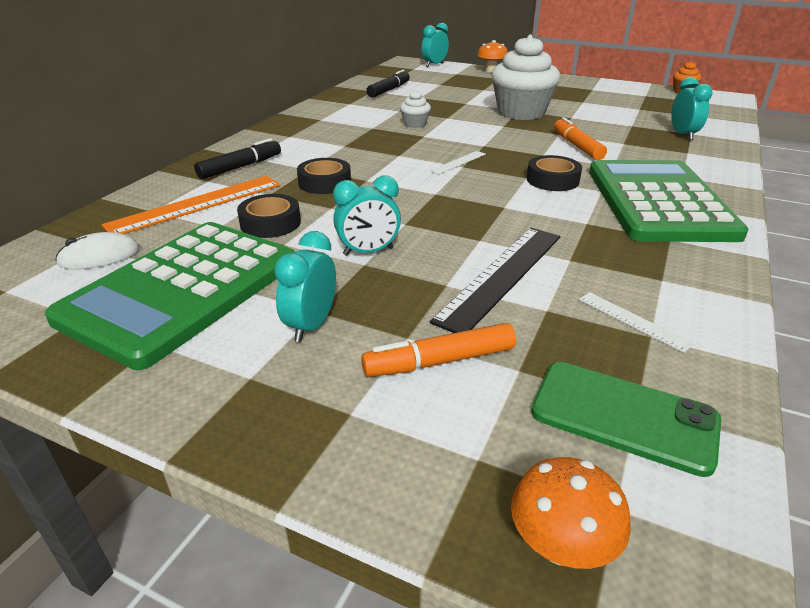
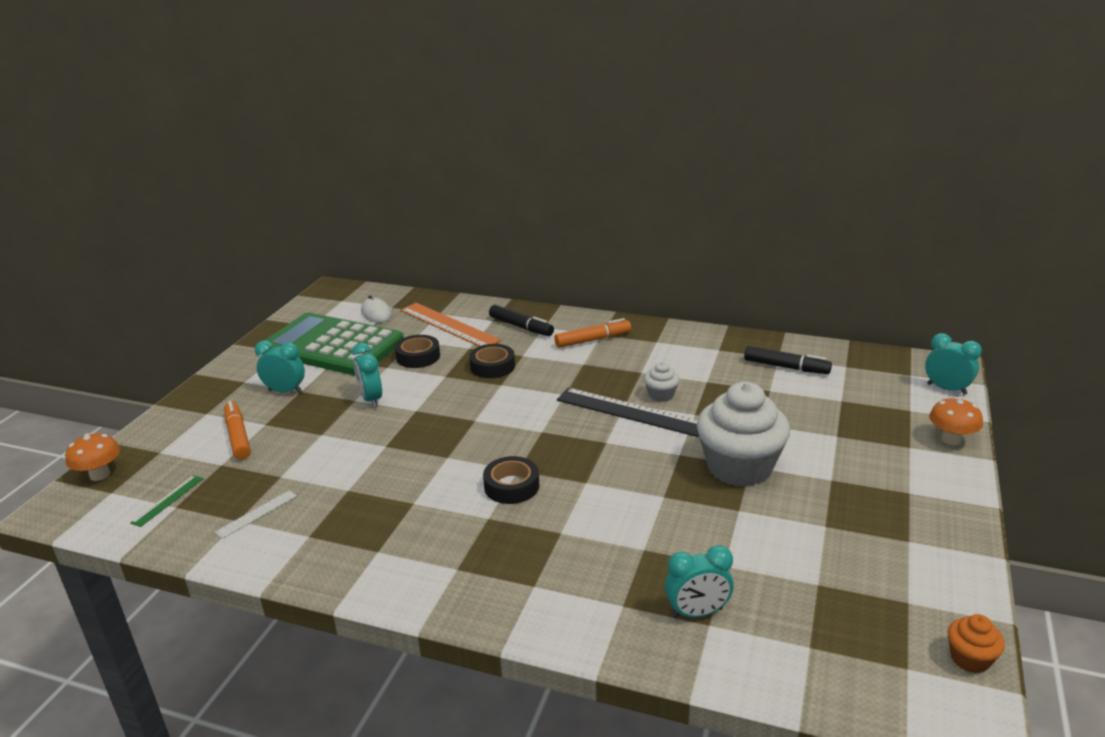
camera: 85 degrees right, 5 degrees down
white ruler [429,151,486,175] -> none
black ruler [430,228,560,333] -> black ruler moved to [557,388,699,437]
green phone [531,362,721,477] -> green ruler [130,475,204,527]
orange marker [554,117,607,160] -> orange marker moved to [555,318,631,348]
green calculator [589,160,749,242] -> none

